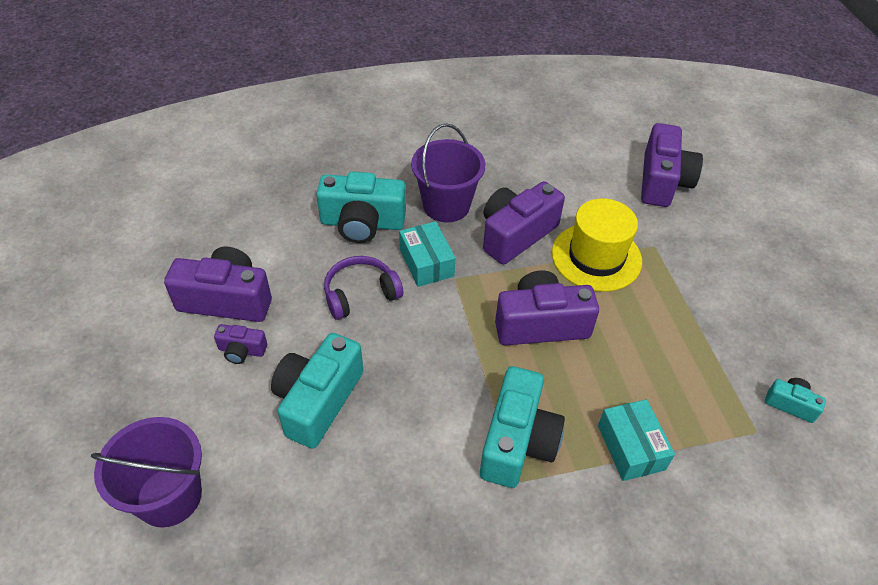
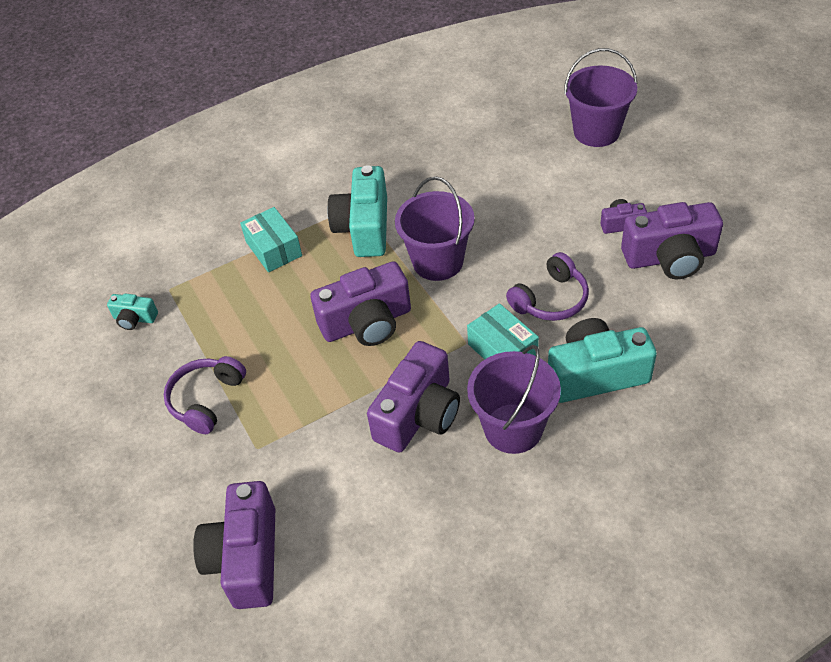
camera: 170 degrees right, 0 degrees up
turquoise camera [271,333,363,449] -> none
yellow hat [552,198,642,292] -> none
none -> purple headphones [164,356,246,434]
none -> purple bucket [395,176,475,281]

